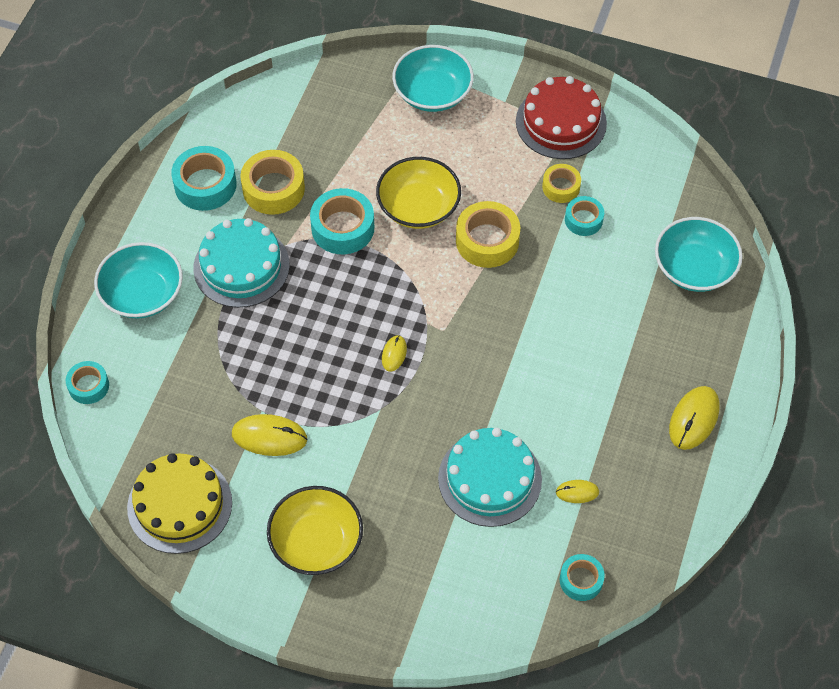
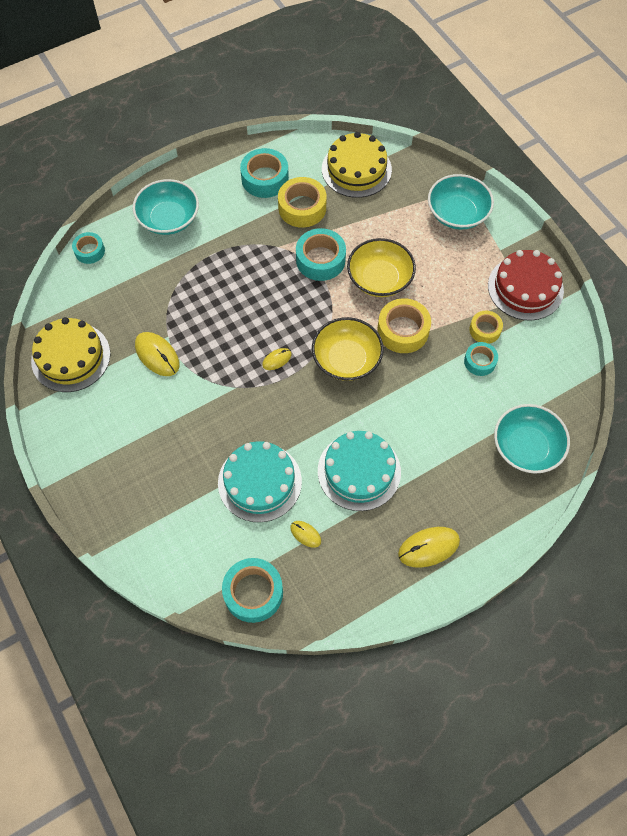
camera: 40 degrees right, 5 degrees up
turquoise cake [193,218,290,308] -> turquoise cake moved to [318,431,401,511]
yellow bowl [267,486,363,575] -> yellow bowl moved to [312,317,384,381]
turquoise tape [560,554,605,601] -> turquoise tape [222,558,283,623], size x1.65
none -> yellow cake [322,132,392,198]

